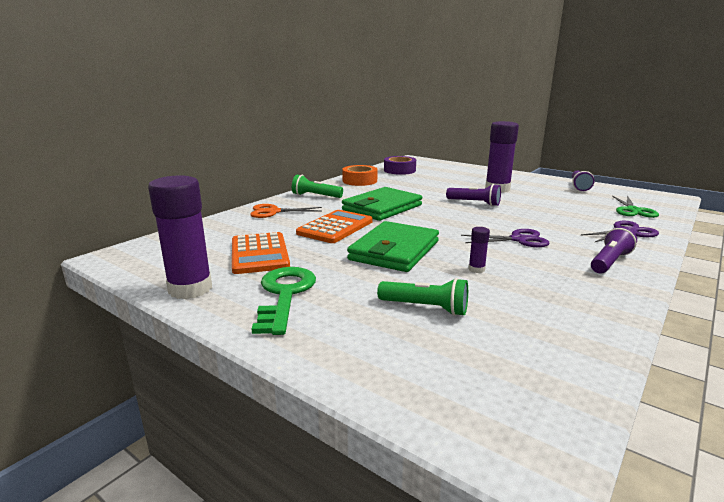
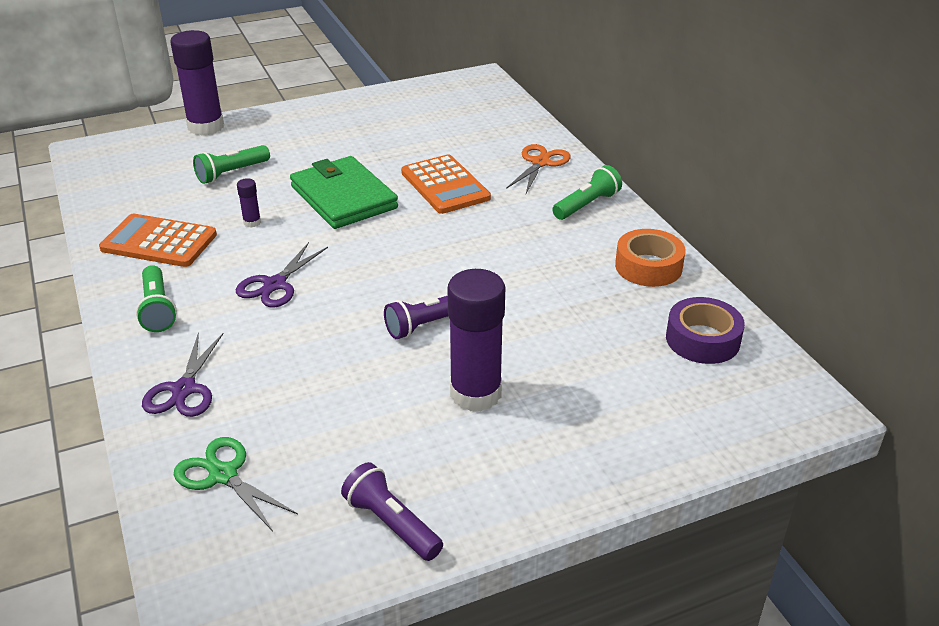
camera: 120 degrees right, 15 degrees up
purple glue stick [148,175,212,299] -> purple glue stick moved to [170,30,224,135]
orange calculator [232,232,290,274] -> orange calculator moved to [99,214,217,267]
green key [252,267,316,335] -> none
green wallet [342,187,422,221] -> none
purple flashlight [591,226,637,273] -> green flashlight [136,265,177,332]

